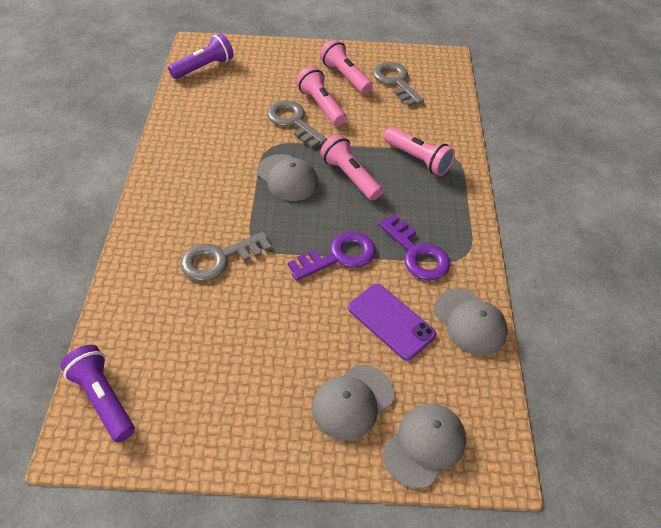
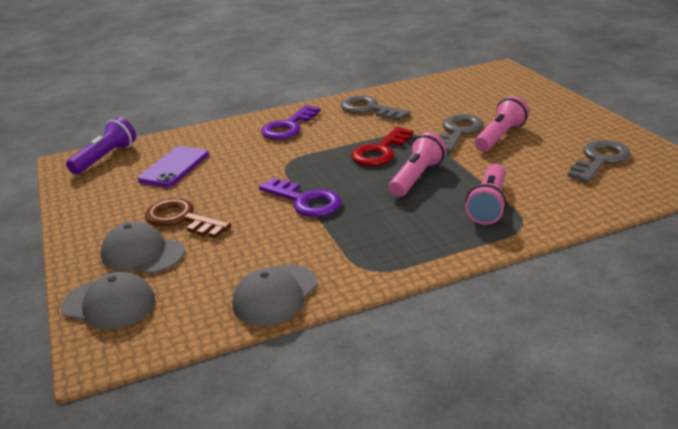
camera: 70 degrees right, 20 degrees down
purple flashlight [168,33,234,79] -> none
grey key [181,232,272,281] -> grey key moved to [341,95,410,121]
grey cap [257,154,318,201] -> red key [351,127,413,166]
pink flashlight [320,39,373,94] -> none
purple phone [348,284,436,361] -> purple phone moved to [137,146,209,187]
purple key [378,214,450,280] -> purple key moved to [261,105,320,140]
none -> brown key [145,199,231,238]

